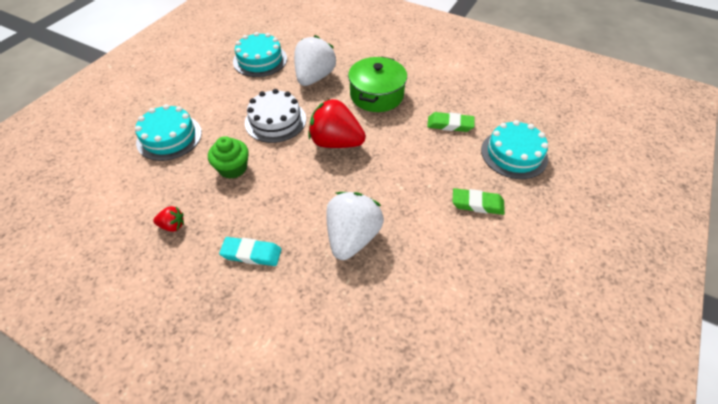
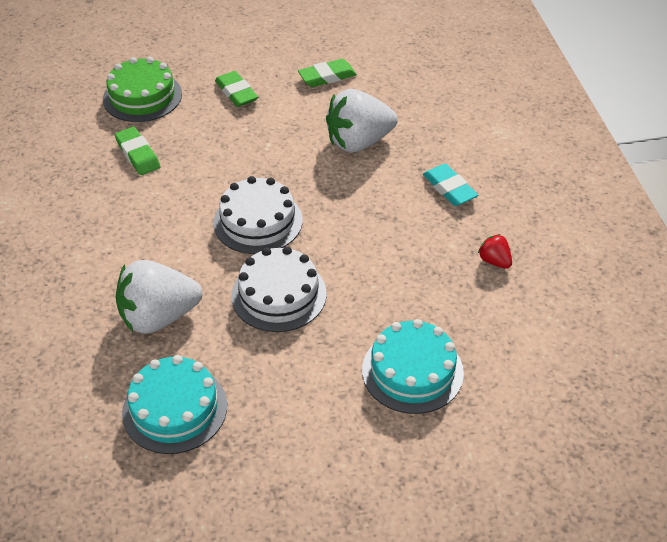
camera: 130 degrees left, 5 degrees down
green cupcake [208,136,249,179] -> none
red strawberry [308,99,366,148] -> white cake [213,176,302,254]
green pot [348,56,407,112] -> none
turquoise cake [481,120,548,179] -> green cake [103,57,182,122]
none -> green eraser [298,59,357,87]

